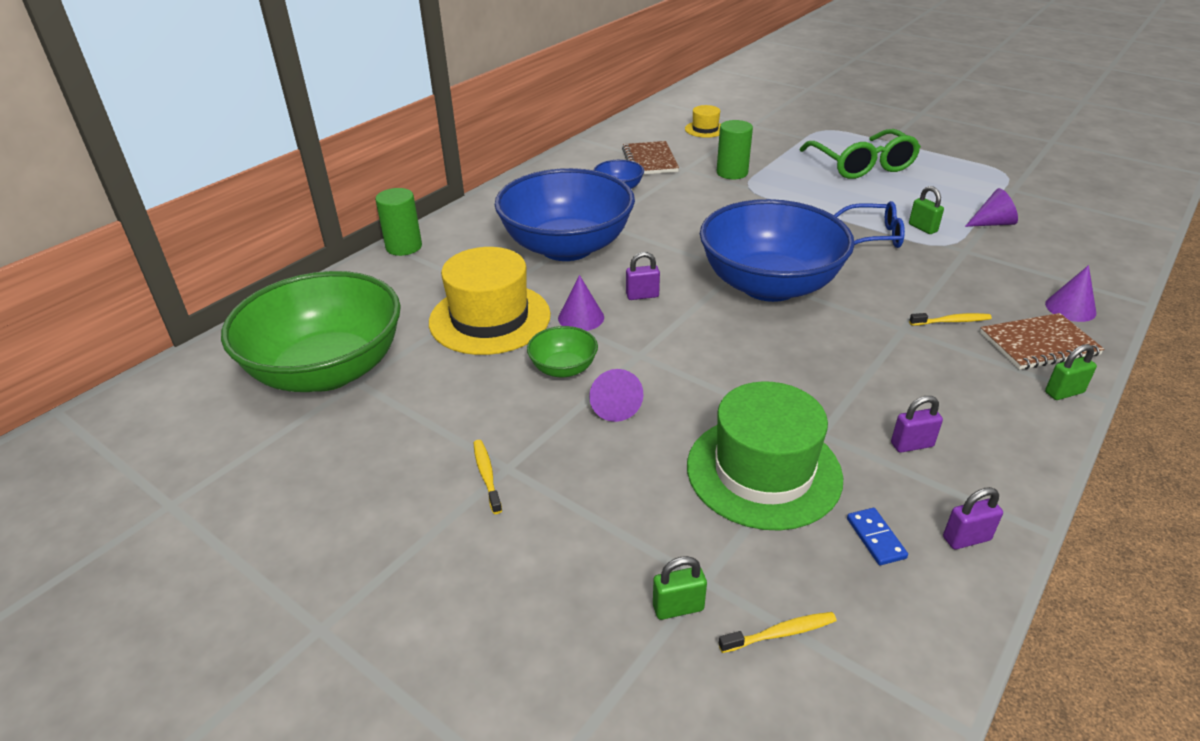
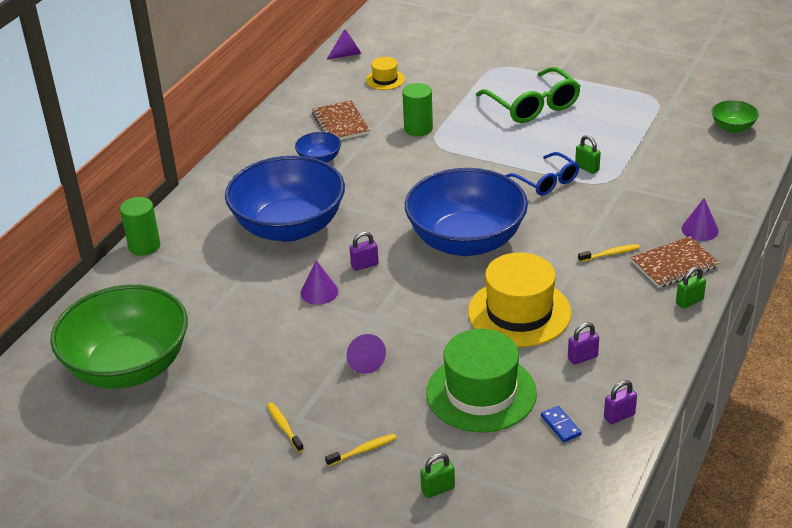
camera: 10 degrees left, 0 degrees up
yellow hat [429,247,551,355] -> yellow hat moved to [468,252,571,347]
green bowl [527,326,598,377] -> green bowl moved to [712,100,759,133]
yellow toothbrush [718,612,837,653] -> yellow toothbrush moved to [325,434,397,466]
blue glasses [834,201,905,248] -> blue glasses turned 60 degrees clockwise [505,152,579,196]
purple cone [965,188,1018,227] -> purple cone moved to [326,29,361,60]

